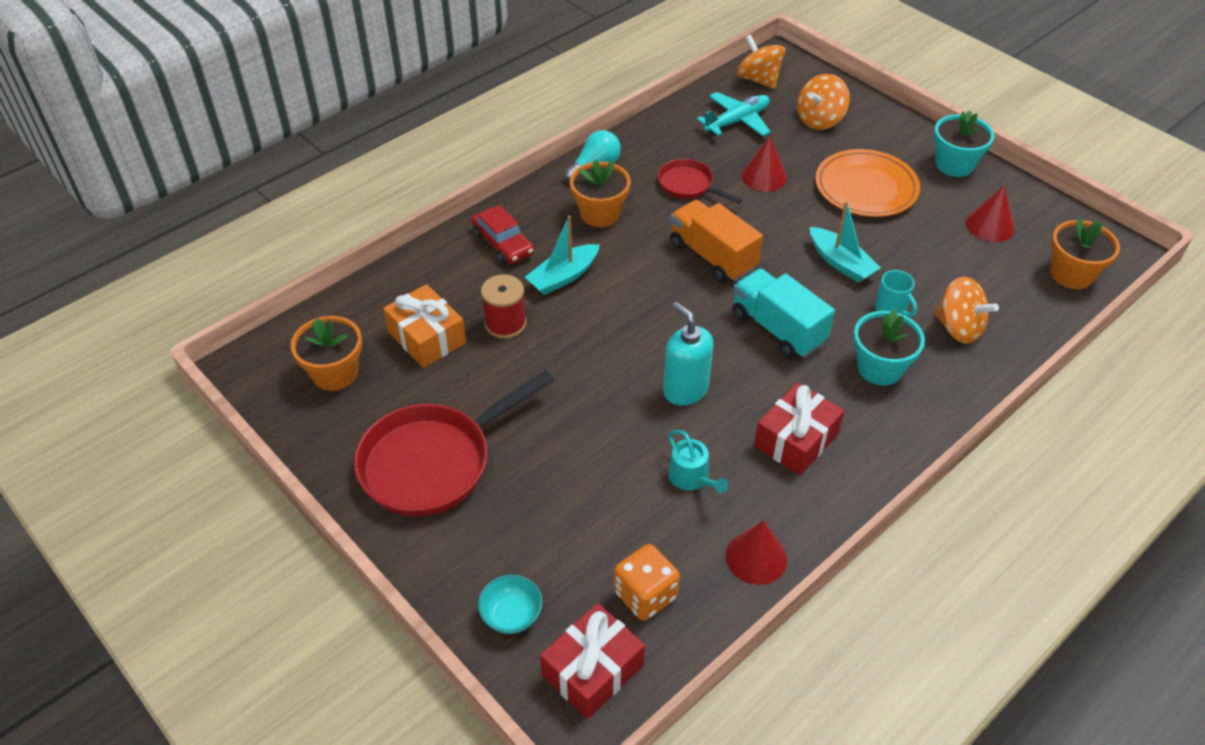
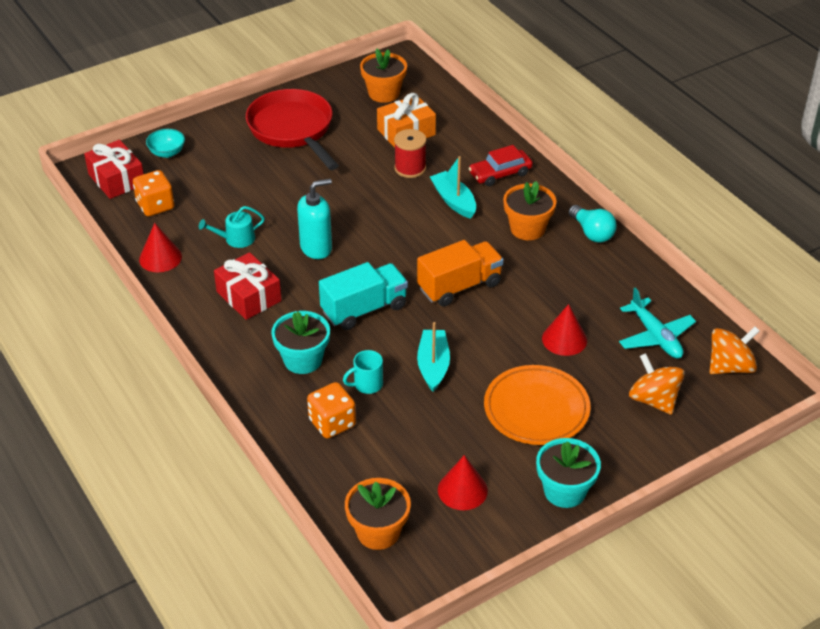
camera: 100 degrees right, 5 degrees down
red pan [658,159,742,204] -> none
turquoise boat [810,201,881,283] -> turquoise boat turned 120 degrees clockwise [417,322,450,392]
orange spinning top [934,277,999,344] -> orange dice [307,382,356,439]

